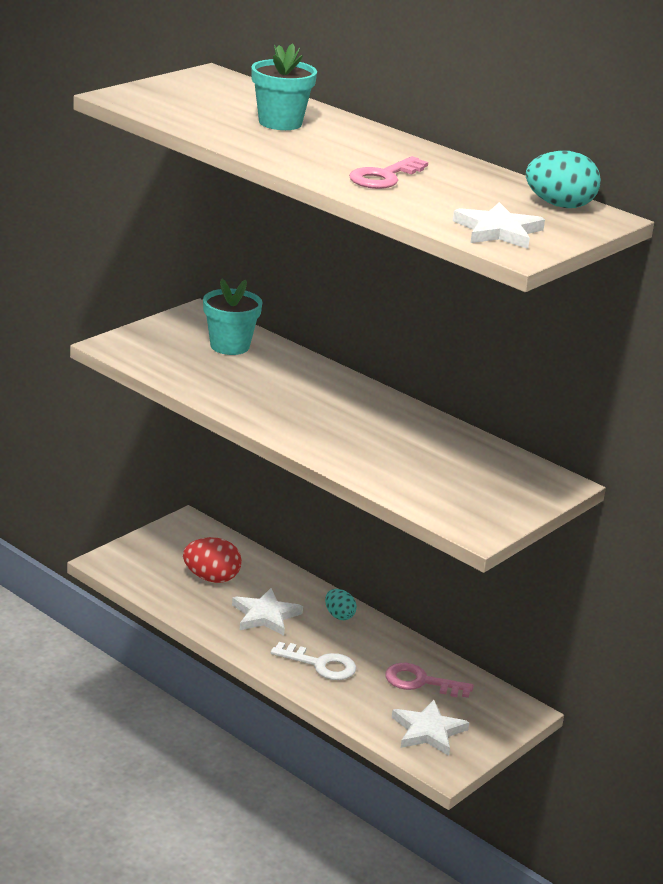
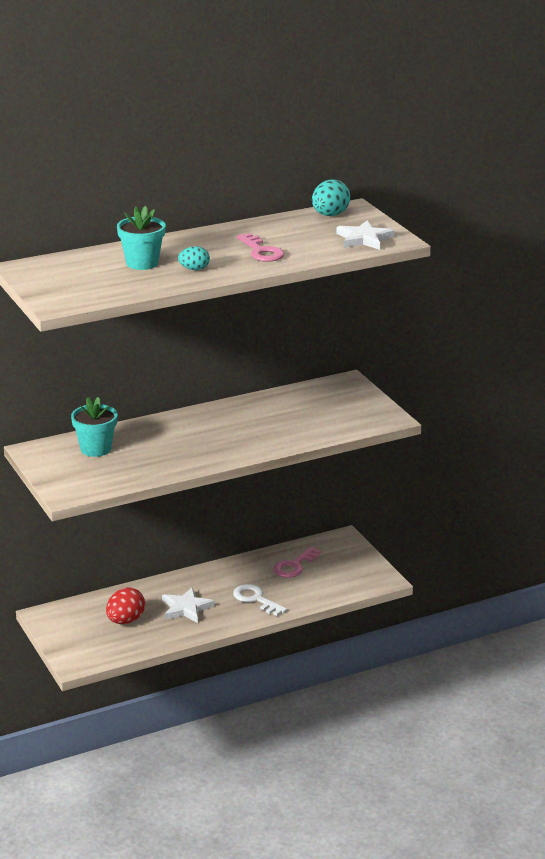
camera: 65 degrees left, 0 degrees up
white key [271,642,356,680] -> white key turned 90 degrees counterclockwise [233,584,287,616]
turquoise egg [325,589,357,620] -> turquoise egg moved to [178,246,210,270]
white star [392,700,469,756] -> none

